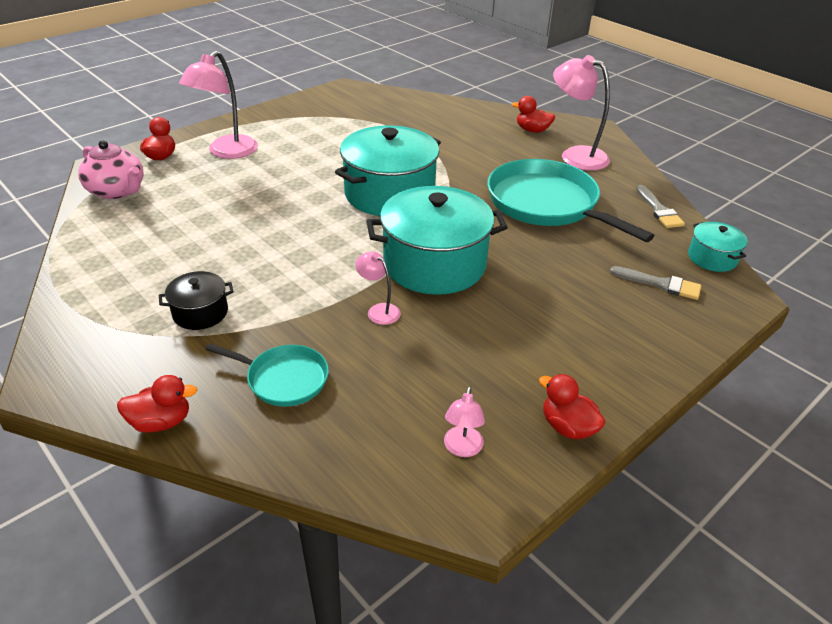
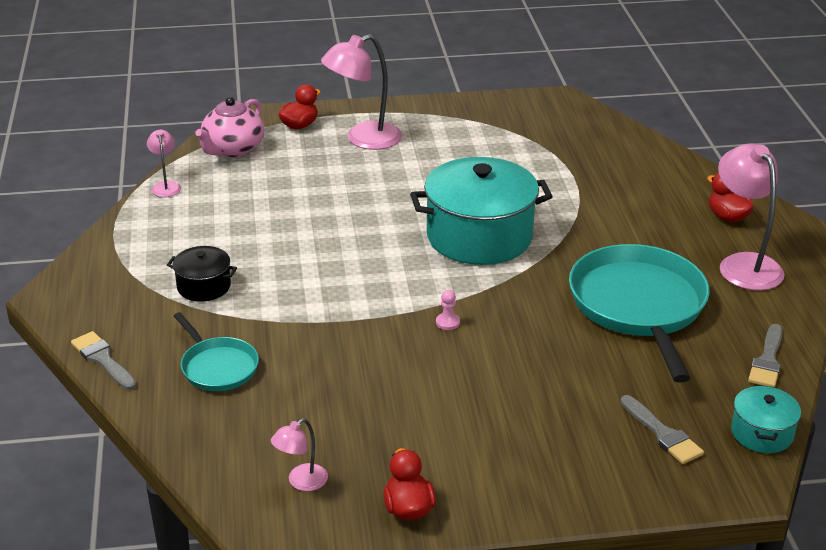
camera: 35 degrees right, 5 degrees down
pink teapot [78,140,144,199] -> pink teapot turned 45 degrees clockwise [195,97,264,157]
red duck [117,375,197,433] -> grey brush [71,331,137,390]
pink lamp [355,251,401,325] -> pink lamp moved to [147,130,181,197]
turquoise pot [366,186,508,295] -> pink pawn [436,290,460,330]

